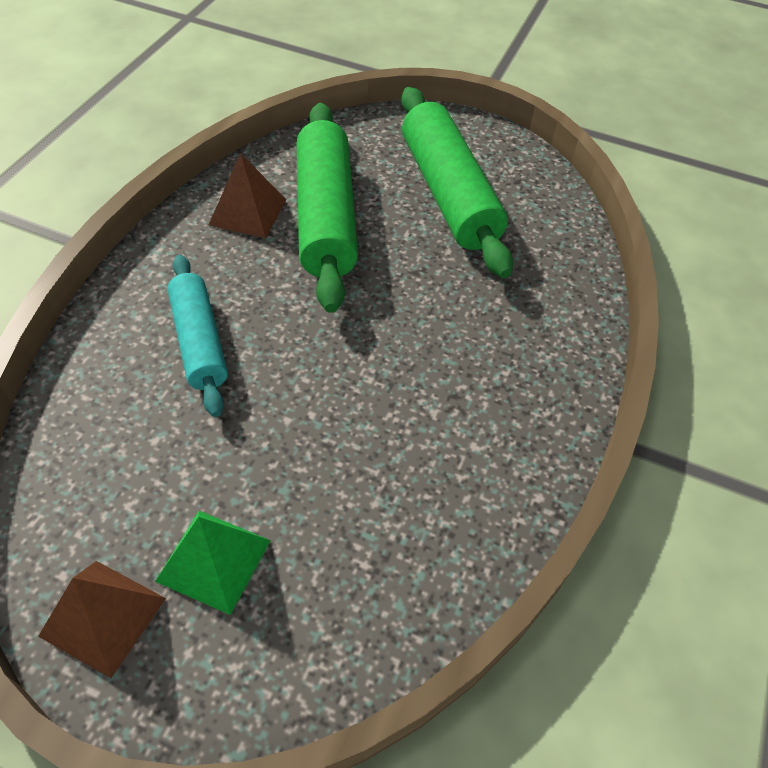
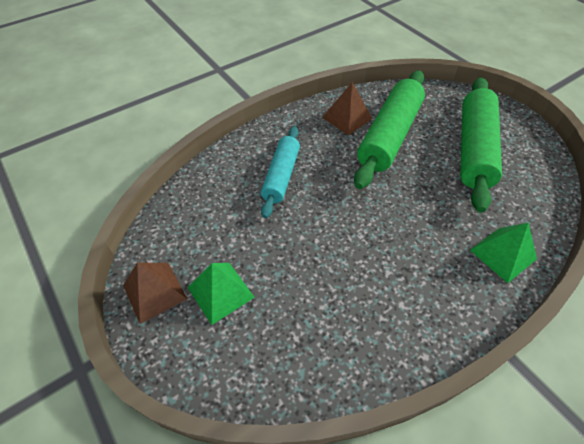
camera: 35 degrees right, 0 degrees up
none -> green pyramid [470,223,537,283]

